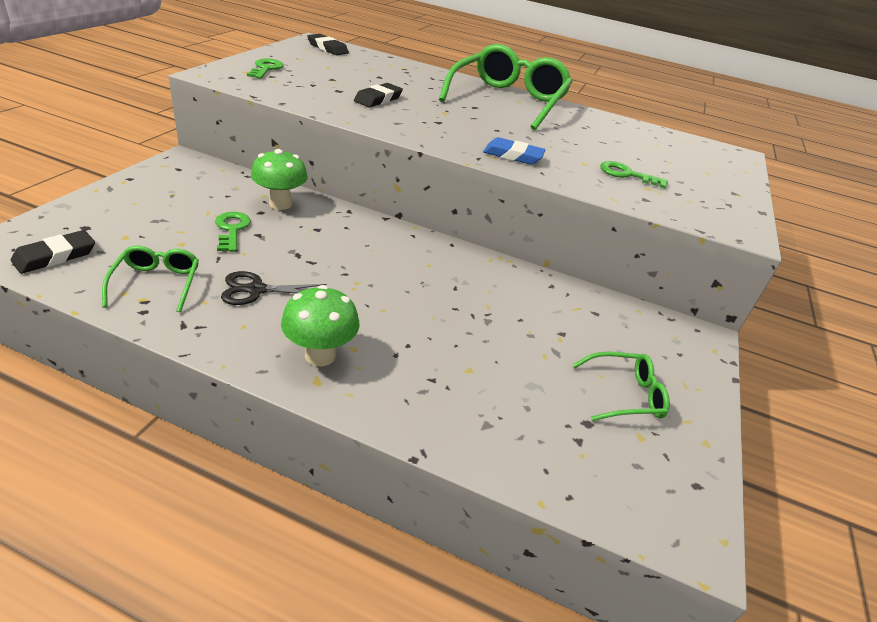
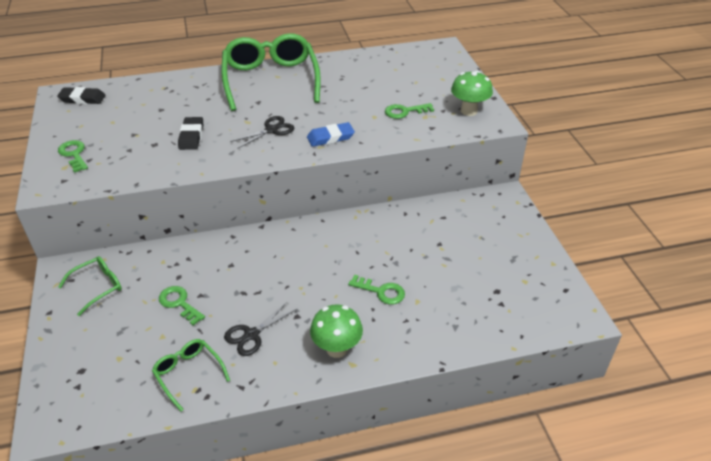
camera: 30 degrees left, 5 degrees up
black eraser [11,230,95,274] -> none
green mushroom [251,149,308,210] -> green mushroom moved to [451,71,493,116]
green glasses [573,352,670,421] -> green glasses moved to [58,256,122,316]
none -> black scissors [230,116,294,149]
none -> green key [348,274,405,305]

